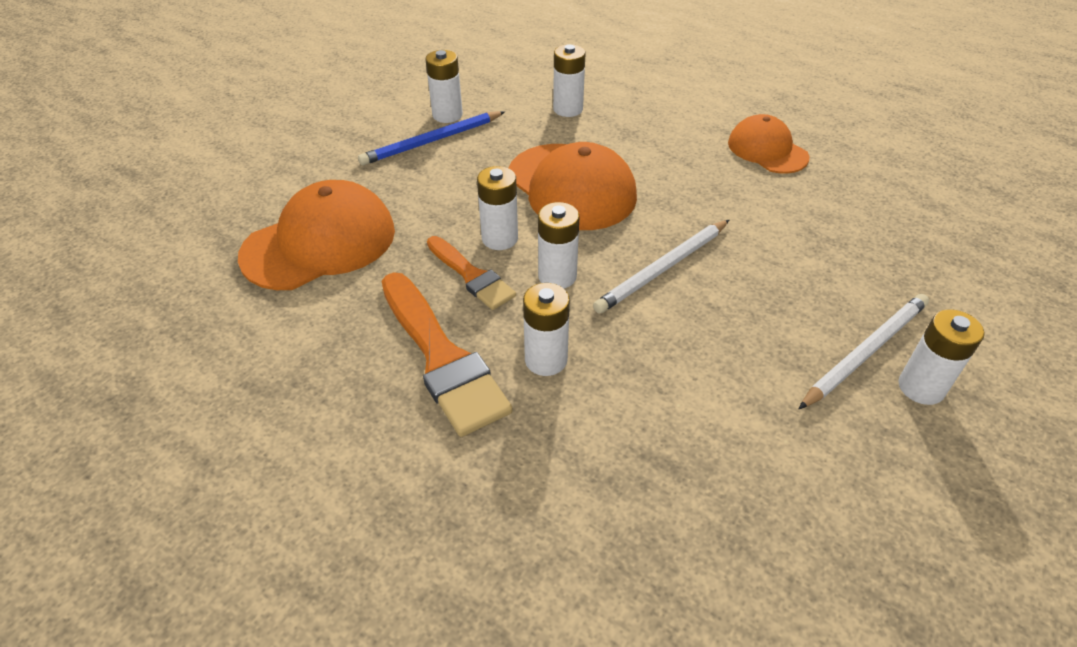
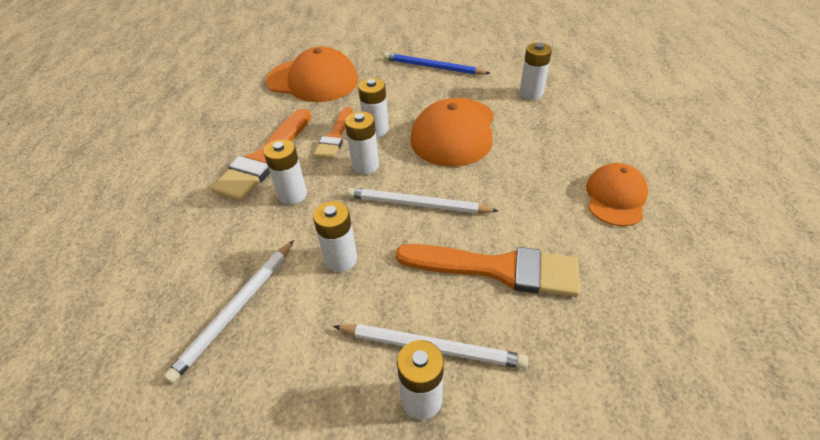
camera: 55 degrees right, 0 degrees up
white battery [425,50,463,123] -> white battery moved to [313,201,357,272]
none -> white pencil [164,240,294,383]
none -> orange brush [396,244,580,297]

